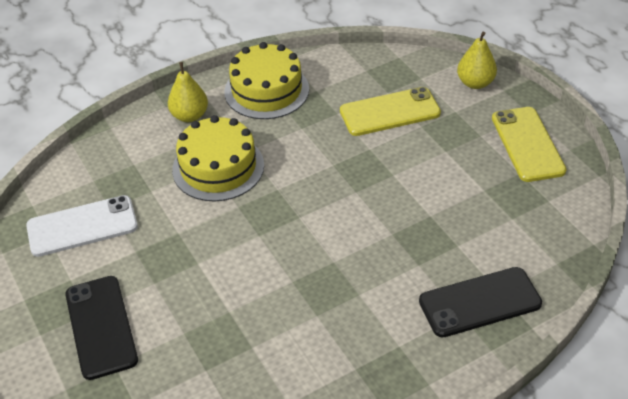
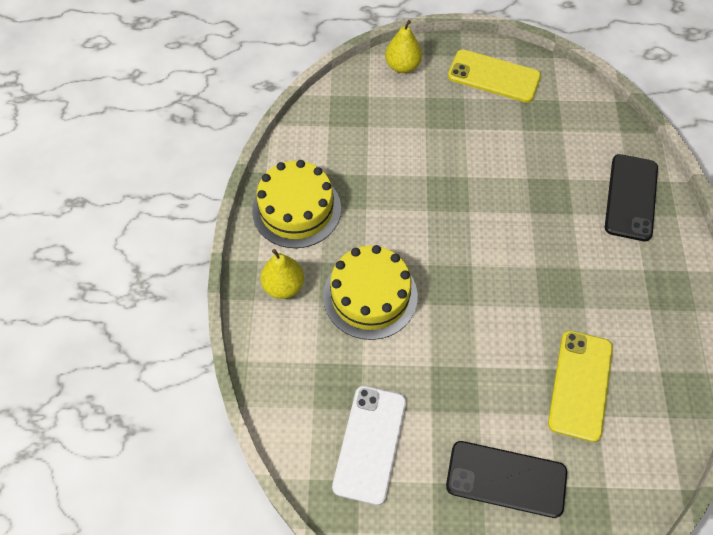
camera: 60 degrees left, 15 degrees up
yellow phone [340,87,441,136] -> yellow phone moved to [548,330,613,442]

